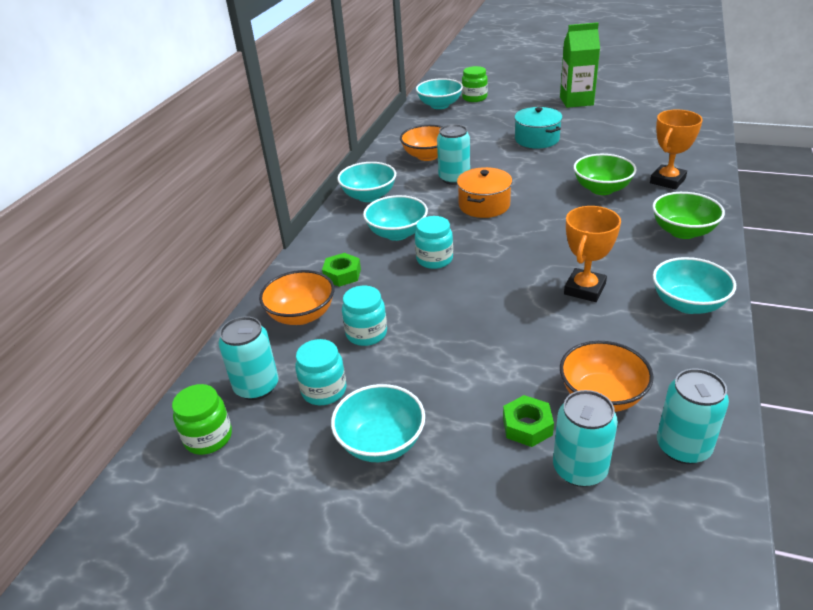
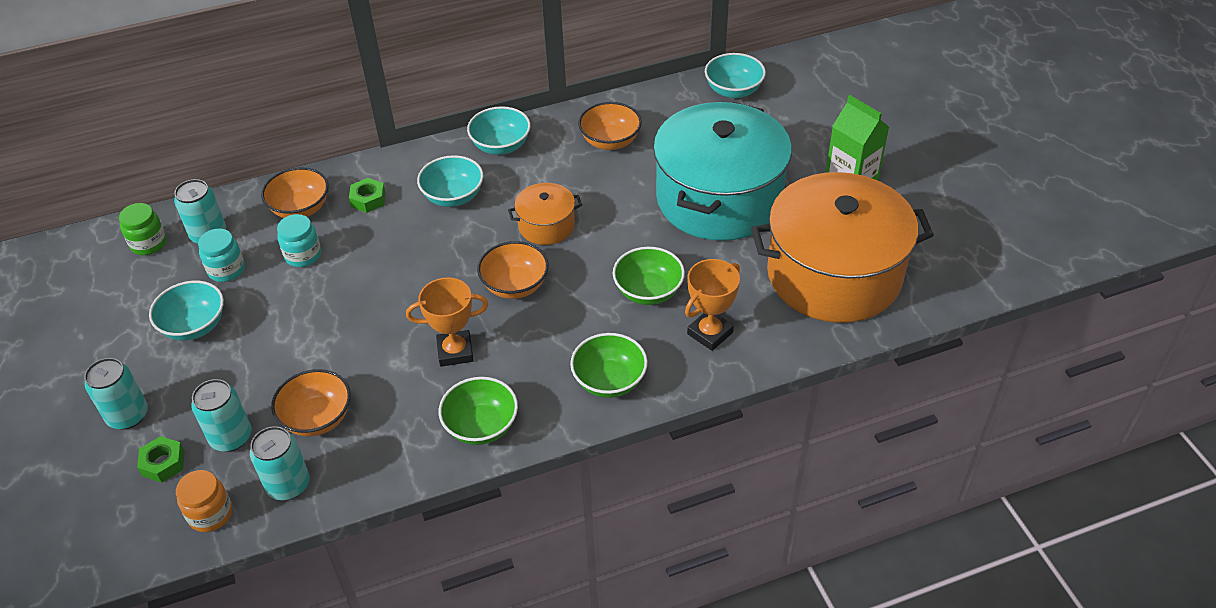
camera: 50 degrees right, 10 degrees up
turquoise jar [415,216,453,269] -> none
turquoise can [437,124,470,185] -> turquoise can moved to [84,358,148,430]
green jar [462,66,488,102] -> none
green nut [503,395,554,447] -> green nut moved to [137,436,185,483]
turquoise pot [514,107,563,148] -> turquoise pot [653,102,792,241], size x2.26
orange trophy [650,110,703,190] -> orange trophy turned 45 degrees counterclockwise [685,259,740,351]
turquoise bowl [653,257,736,314] -> green bowl [439,377,518,445]
none -> orange jar [176,470,232,532]
none -> orange bowl [477,241,549,299]
none -> orange pot [751,172,934,323]

